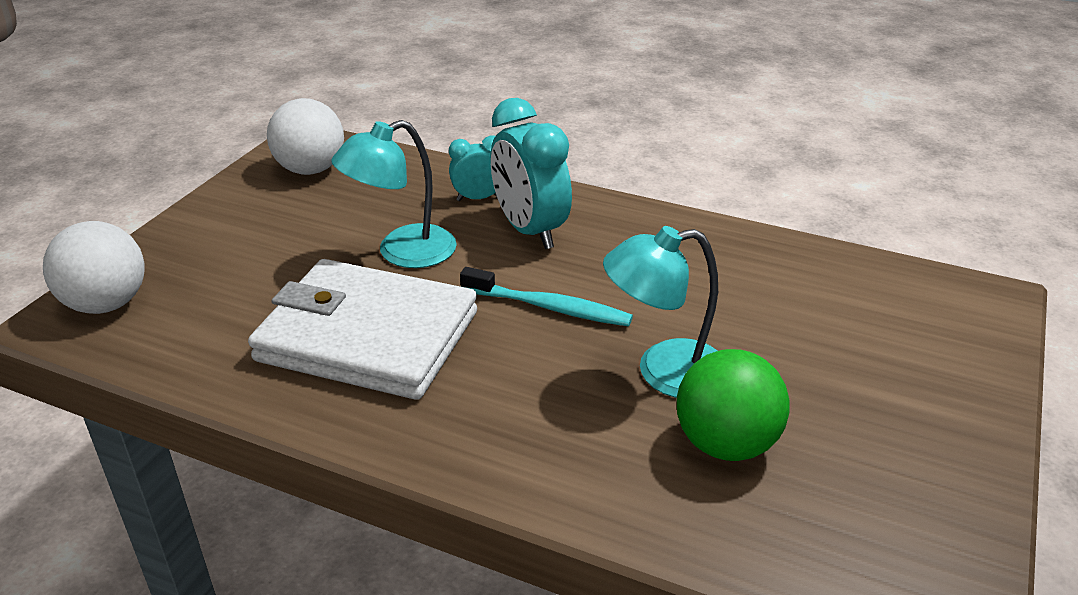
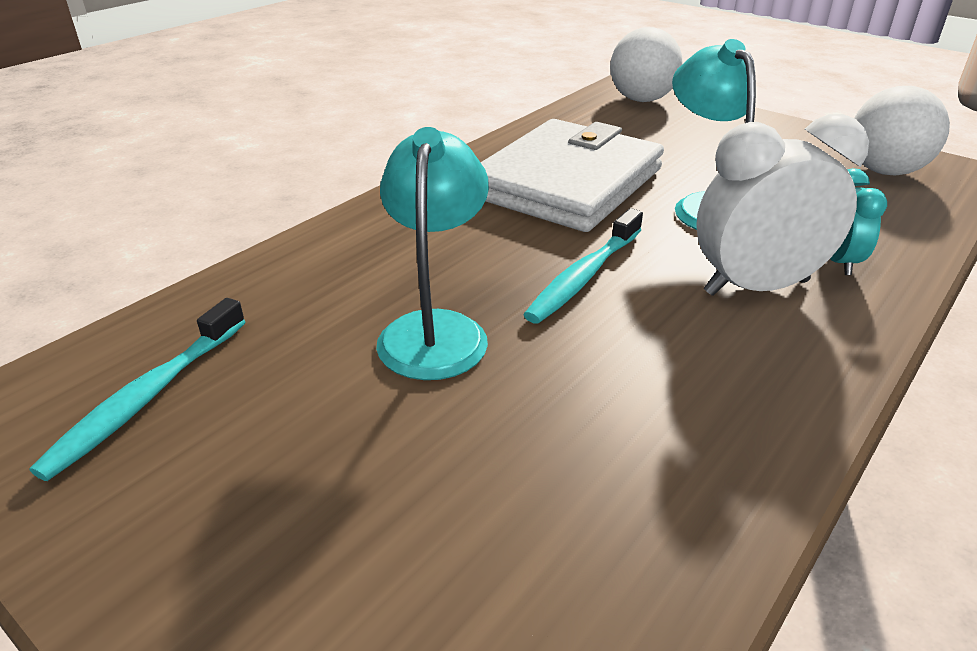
camera: 105 degrees right, 0 degrees up
turquoise clock [490,98,572,249] -> white clock [696,114,869,296]
green ball [677,349,790,461] -> none
none -> turquoise toothbrush [29,298,245,481]

